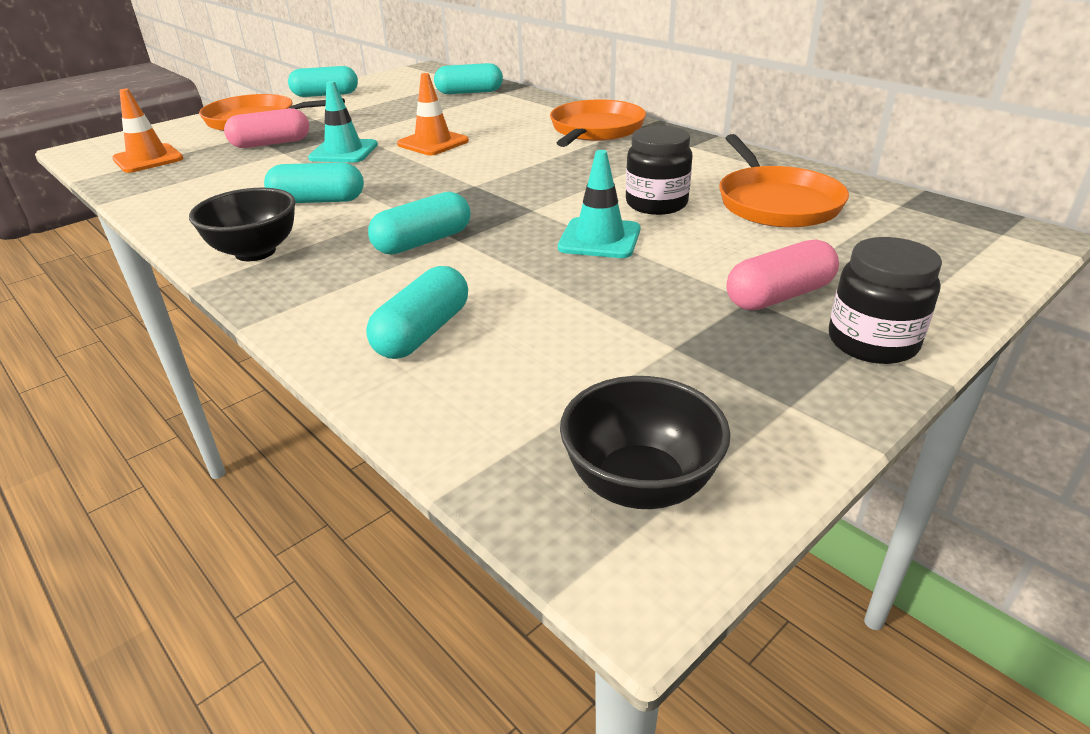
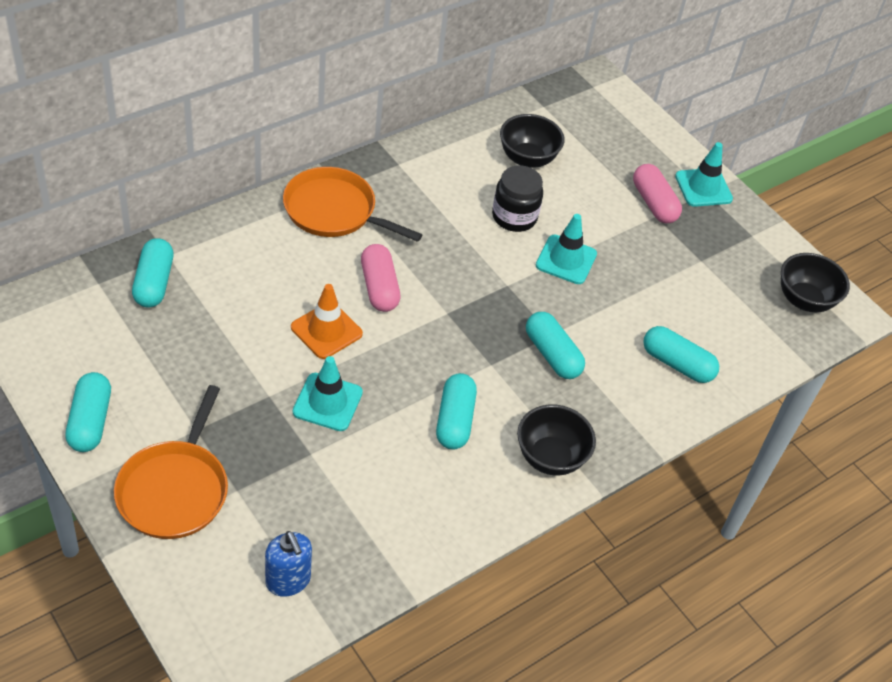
camera: 90 degrees left, 15 degrees up
orange traffic cone [112,88,184,173] -> blue soap dispenser [265,531,312,597]
pink capsule [224,108,309,148] -> pink capsule moved to [361,244,401,312]
orange pan [719,134,849,228] -> black bowl [500,114,565,168]
black jar [829,237,942,364] -> turquoise traffic cone [675,142,733,207]

